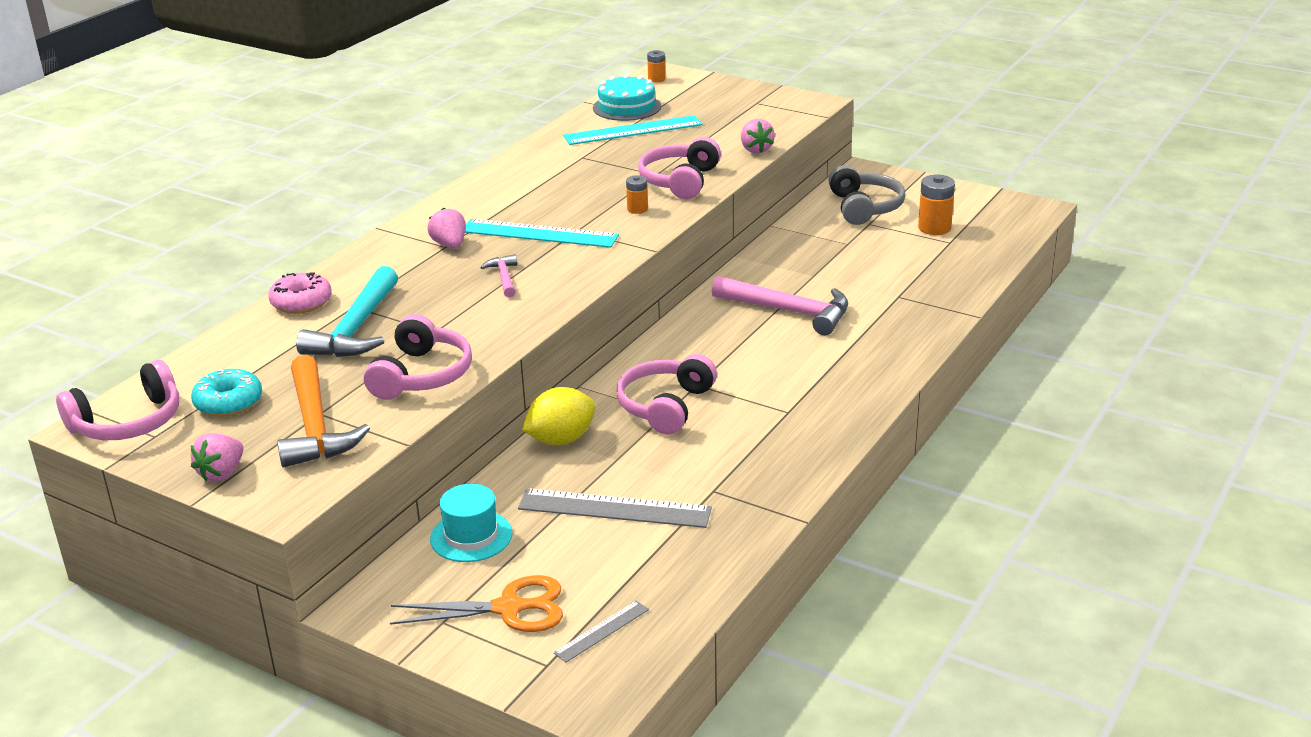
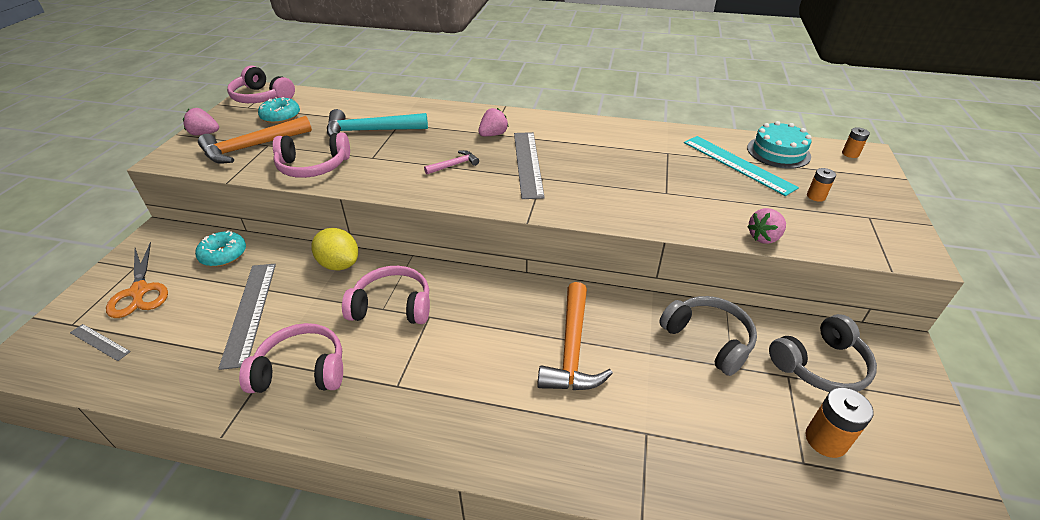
camera: 70 degrees right, 10 degrees up
pink donut [268,273,332,314] -> none
turquoise hat [430,484,513,562] -> turquoise donut [195,230,246,267]
turquoise ruler [465,219,619,248] -> grey ruler [514,132,545,199]
orange battery [626,175,648,214] -> orange battery moved to [807,168,836,202]
pink headphones [638,137,721,199] -> pink headphones moved to [239,323,343,393]
pink hammer [712,276,848,335] -> orange hammer [537,282,613,390]
none -> grey headphones [659,296,757,376]

